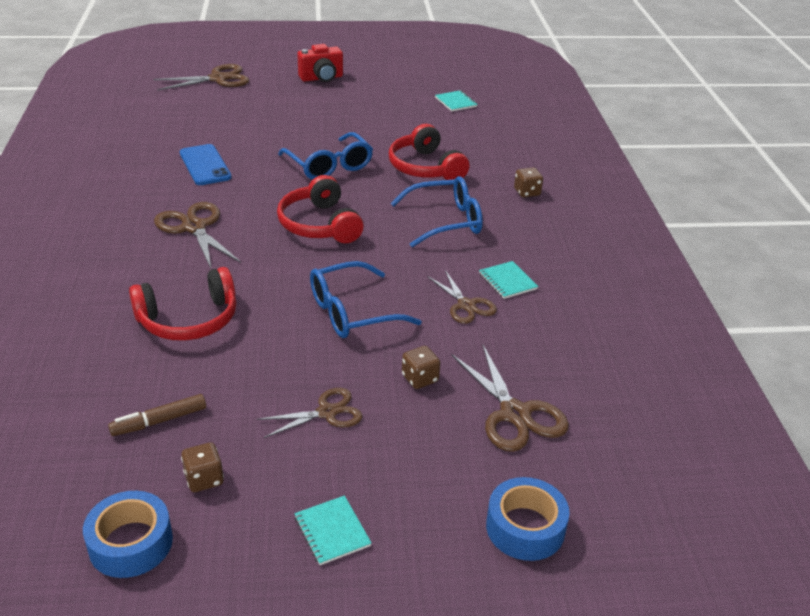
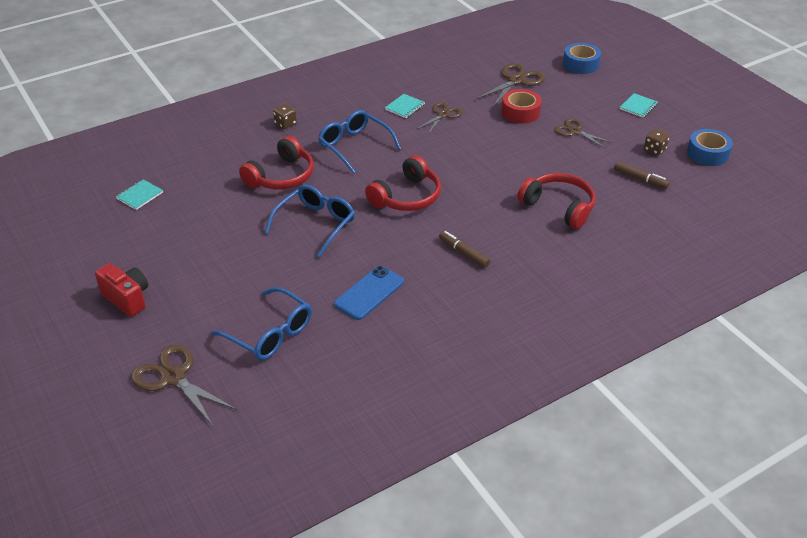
camera: 115 degrees left, 5 degrees up
brown scissors [154,202,241,268] -> brown marker [439,231,490,268]
blue glasses [310,261,422,338] -> blue glasses moved to [211,287,312,360]
brown dice [402,346,440,389] -> red tape [501,89,542,124]

